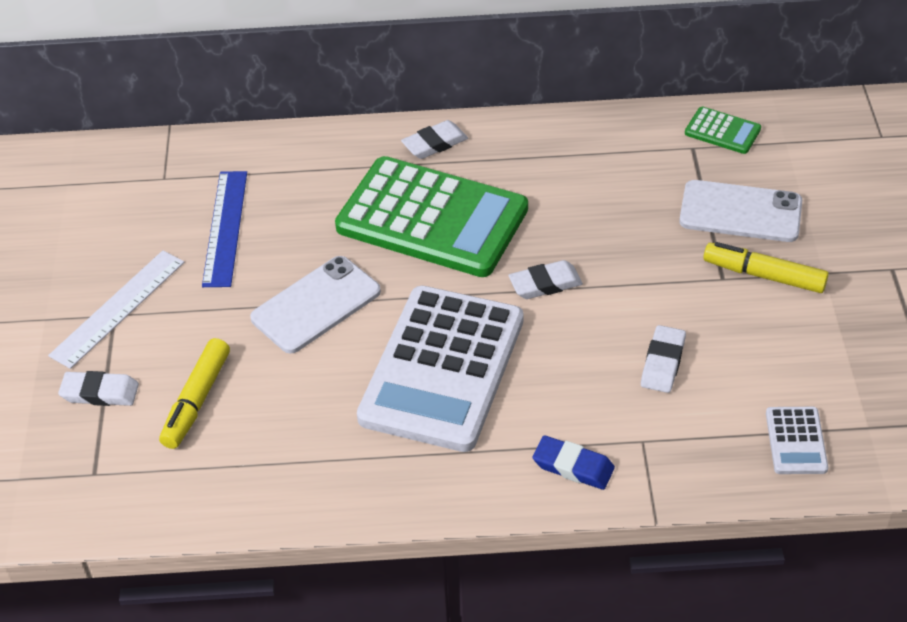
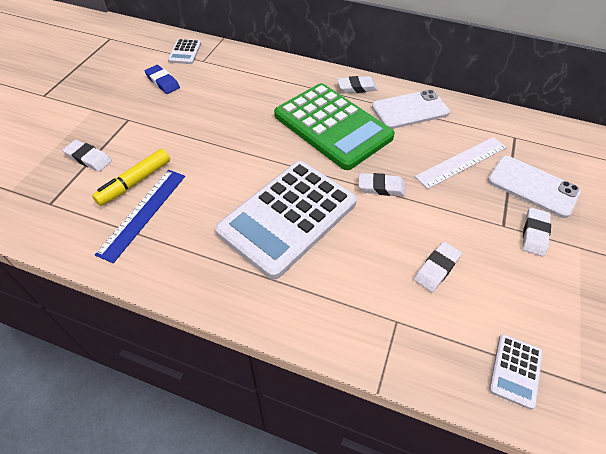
camera: 20 degrees right, 5 degrees up
white ruler [48,250,184,369] -> white ruler moved to [415,137,507,189]
blue ruler [202,171,247,287] -> blue ruler moved to [95,170,185,263]
white phone [250,256,381,354] -> white phone moved to [372,90,450,129]
blue eraser [533,435,615,490] -> blue eraser moved to [145,65,180,94]
green calculator [685,107,761,154] -> none
yellow marker [703,242,829,293] -> white eraser [522,208,551,256]
none -> white calculator [168,39,201,64]

